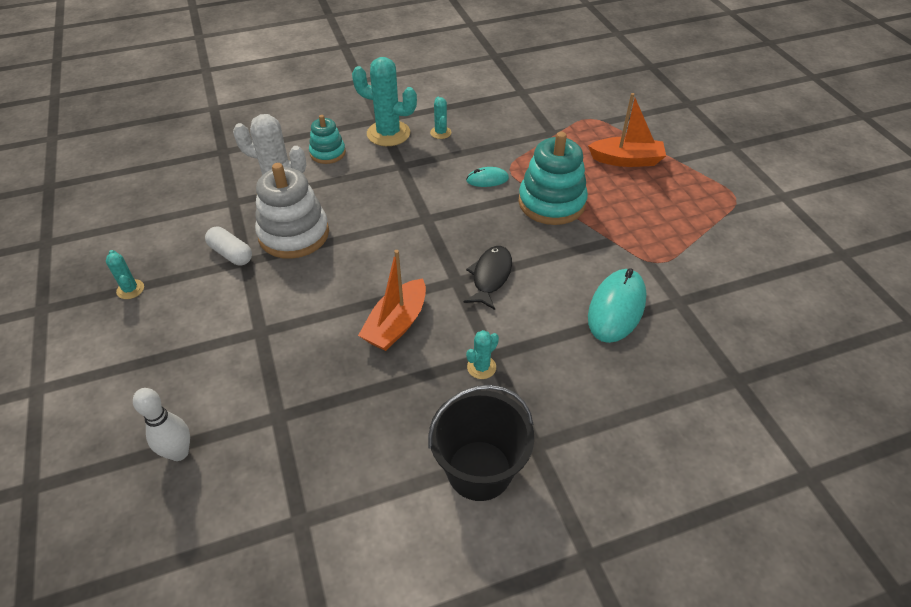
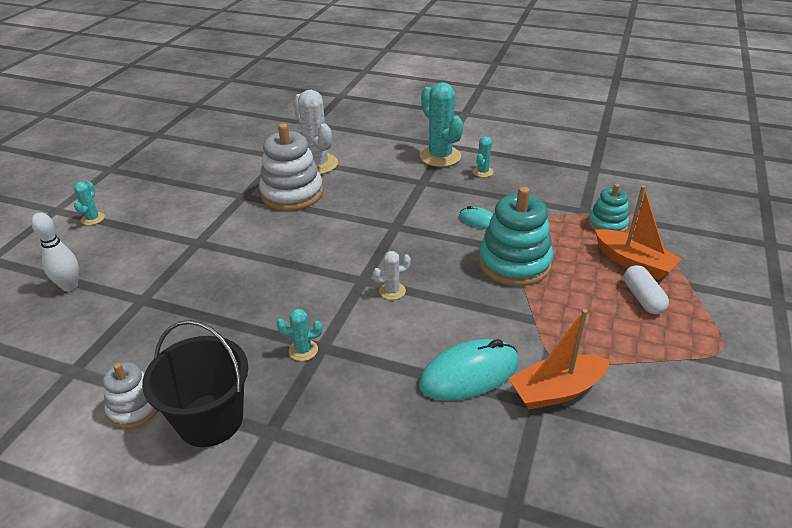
camera: 40 degrees right, 10 degrees down
turquoise cactus [106,250,144,299] -> turquoise cactus moved to [74,181,105,225]
white capsule [205,227,252,265] -> white capsule moved to [624,265,669,314]
turquoise stacking toy [309,115,346,164] -> turquoise stacking toy moved to [588,184,629,232]
orange boat [358,250,426,351] -> orange boat moved to [508,309,610,410]
black fish [464,246,512,310] -> white cactus [373,251,411,300]
none -> white stacking toy [103,363,158,428]

